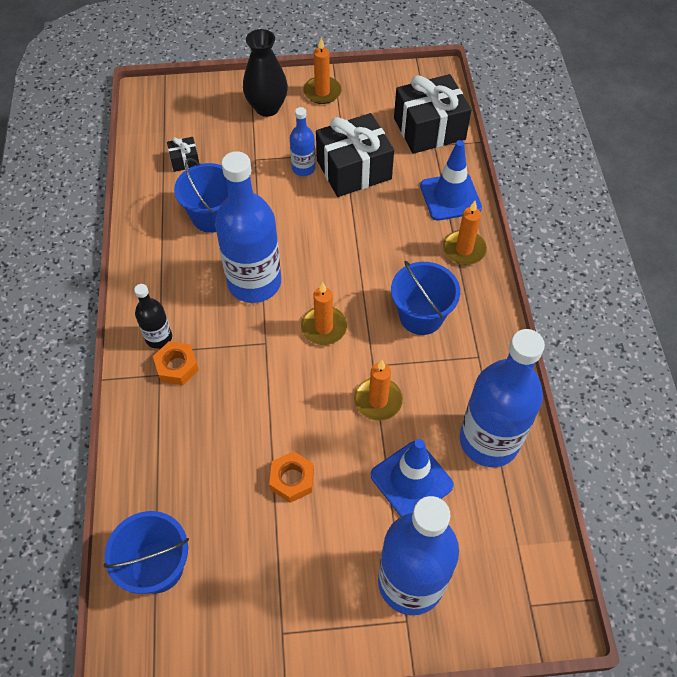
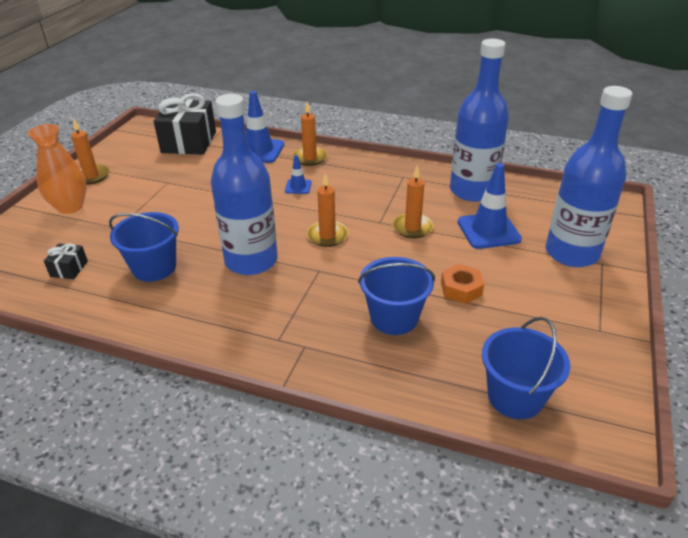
camera: 65 degrees left, 20 degrees down
black bottle [134,284,172,349] -> none
orange nut [153,341,199,385] -> none
black vase [243,29,288,117] -> orange vase [28,124,87,214]
blue bottle [290,107,316,176] -> none
black gift [316,113,394,197] -> none
blue bucket [391,260,460,335] -> blue bucket moved to [358,257,435,335]
none -> blue traffic cone [285,155,312,194]

